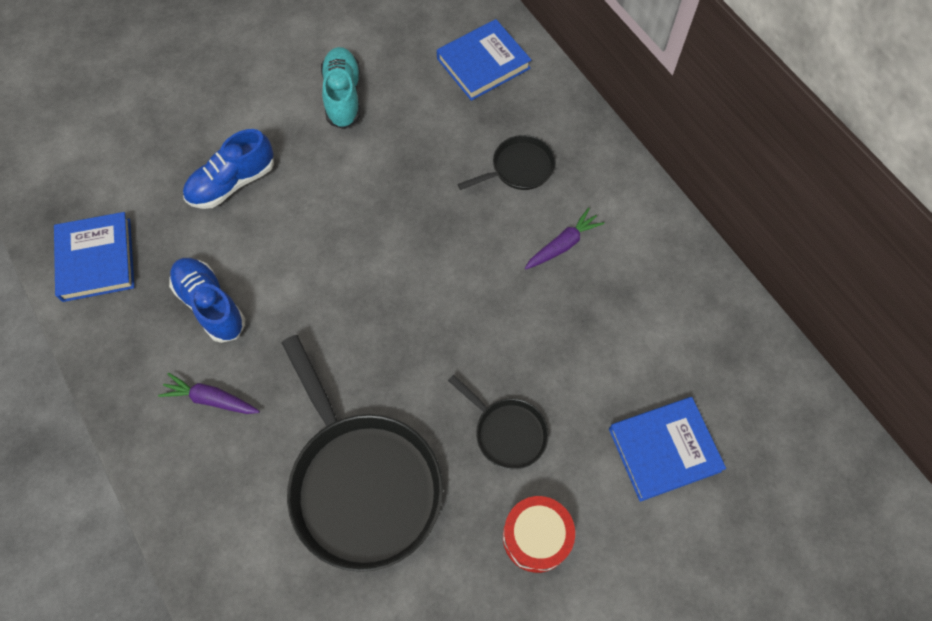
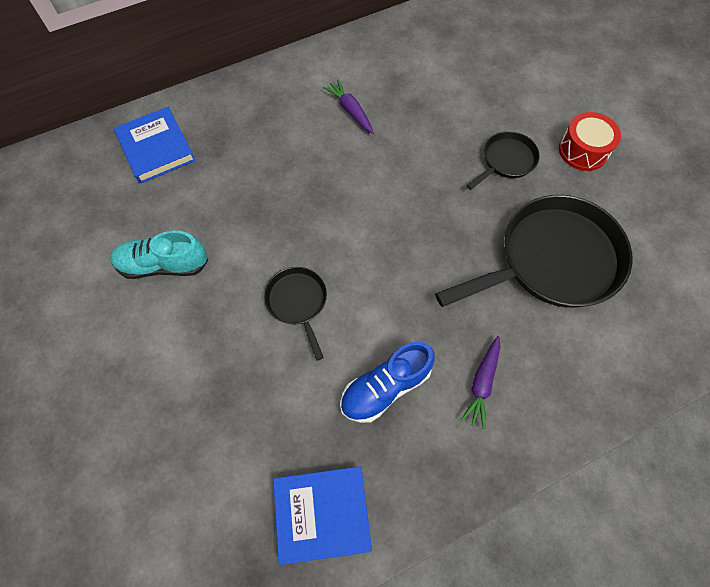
camera: 85 degrees left, 0 degrees up
blue shoe [183,129,274,209] -> none
black pan [457,135,556,190] -> black pan moved to [264,267,327,361]
blue book [609,397,726,502] -> none

